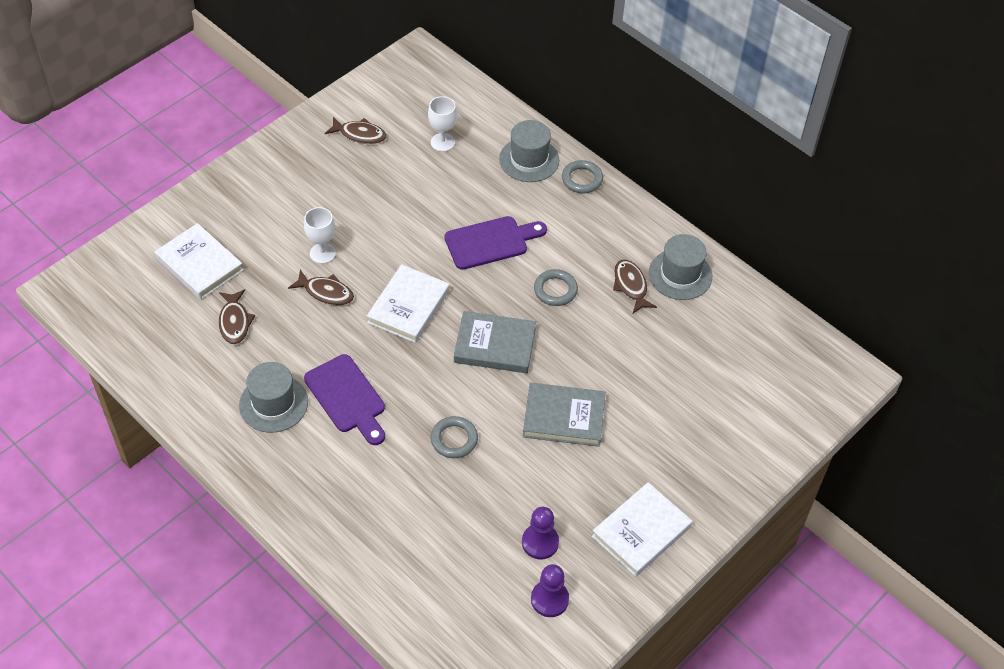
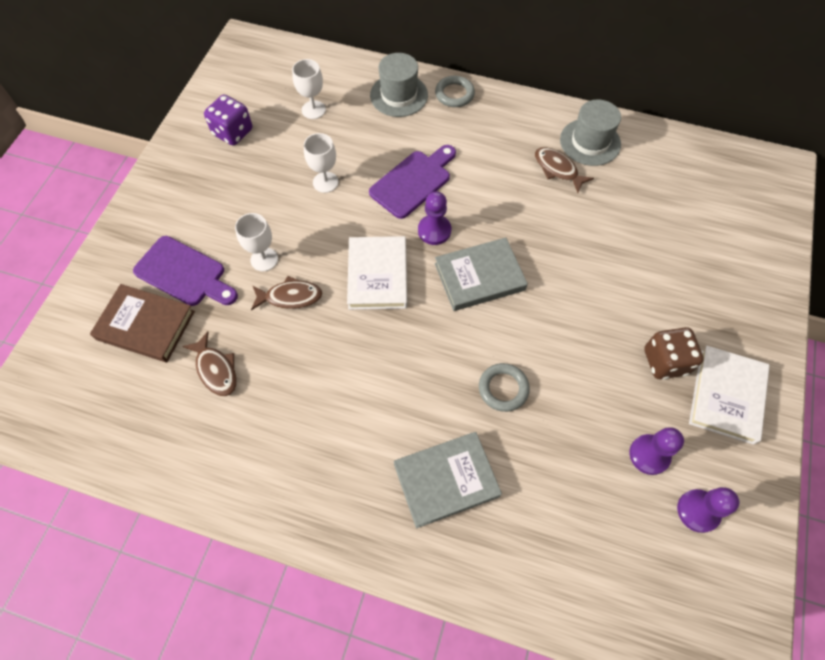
camera: 25 degrees left, 10 degrees up
white book [155,223,244,300] -> brown book [90,284,195,362]
grey hat [239,362,308,433] -> none
purple cutting board [304,354,385,445] -> purple cutting board moved to [133,236,238,306]
brown fish [325,117,387,144] -> purple dice [204,95,252,145]
grey book [523,383,606,447] -> grey book moved to [394,432,502,528]
grey ring [534,269,578,306] -> none
none -> white goblet [304,133,339,193]
none -> purple pawn [418,191,451,245]
none -> brown dice [644,327,704,379]

